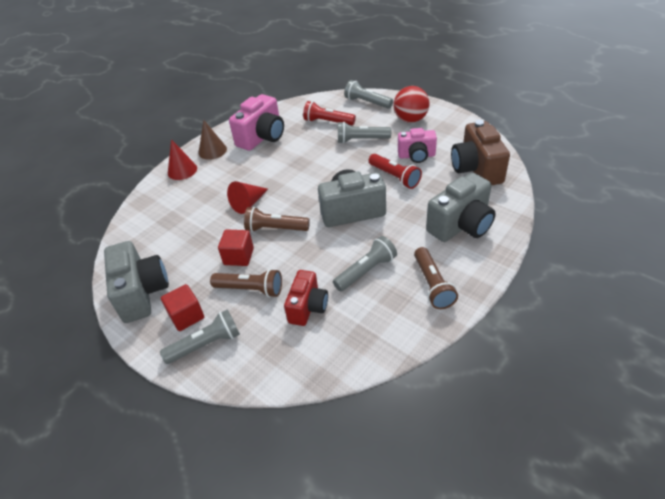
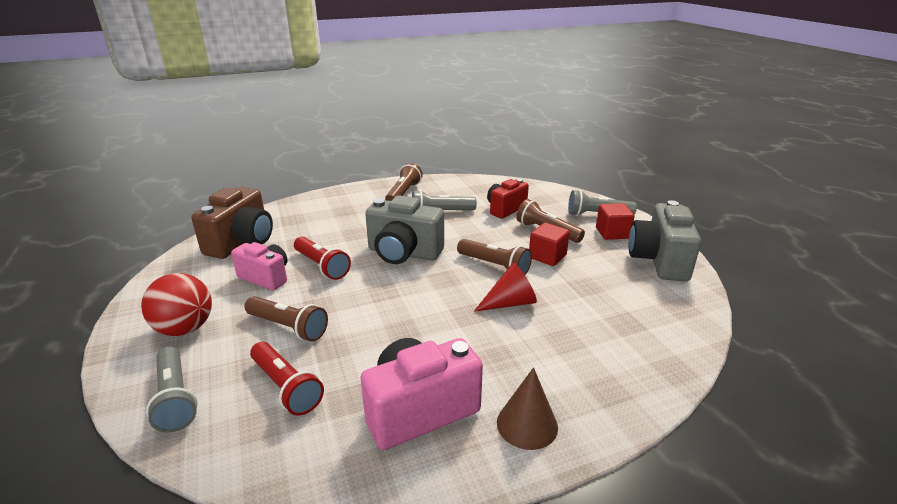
camera: 155 degrees left, 15 degrees down
red cone [168,139,197,180] -> none
grey flashlight [338,122,391,144] -> brown flashlight [245,296,328,342]
red flashlight [369,154,422,189] -> red flashlight turned 150 degrees clockwise [294,237,351,280]
grey camera [426,173,496,242] -> none

